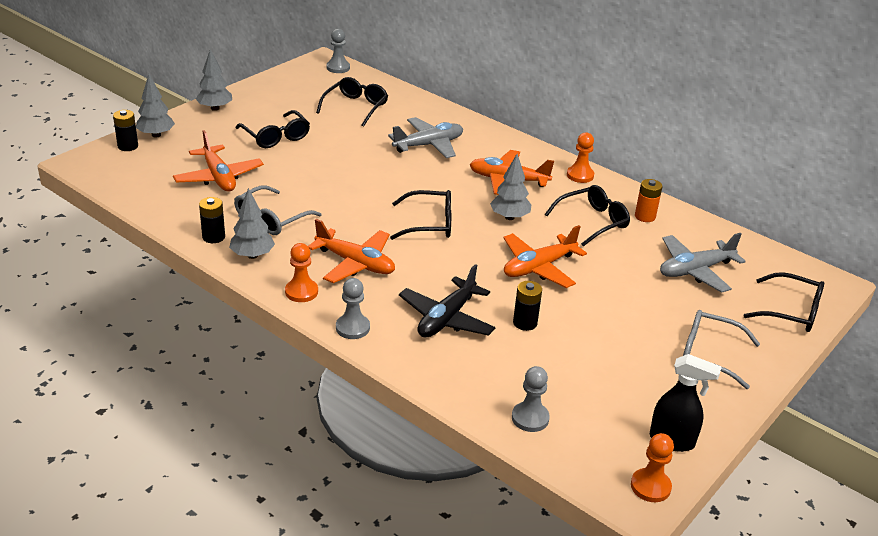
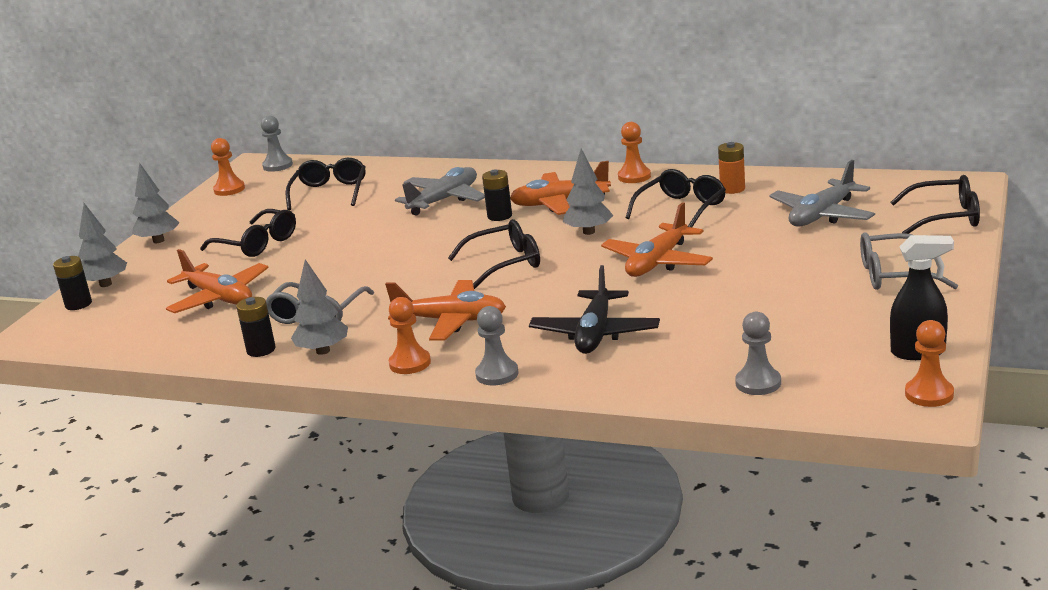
camera: 15 degrees left, 10 degrees down
black battery [513,281,542,331] -> black battery moved to [482,169,512,221]
none -> orange pawn [211,138,245,196]

